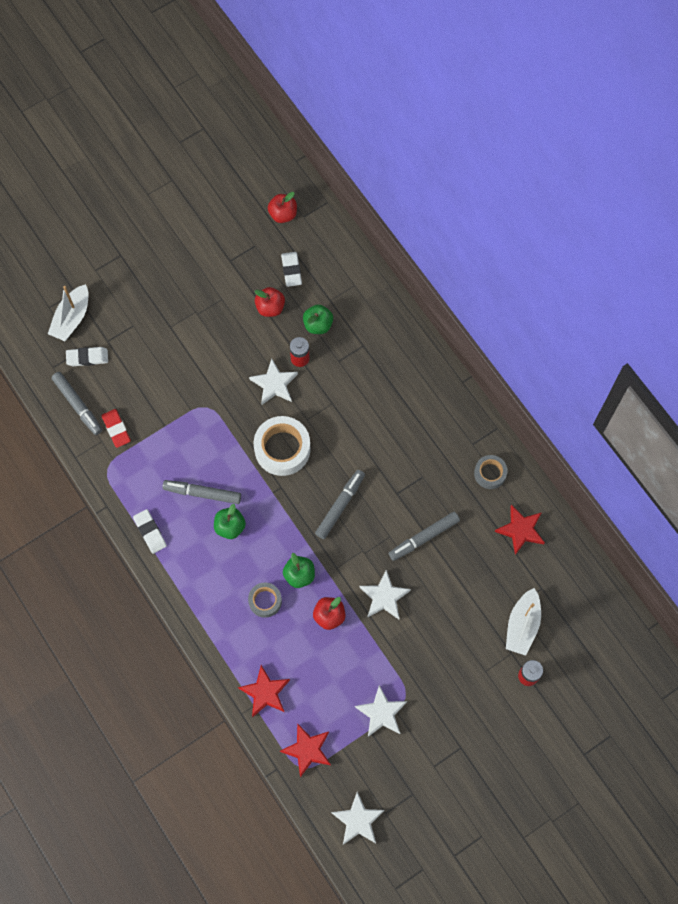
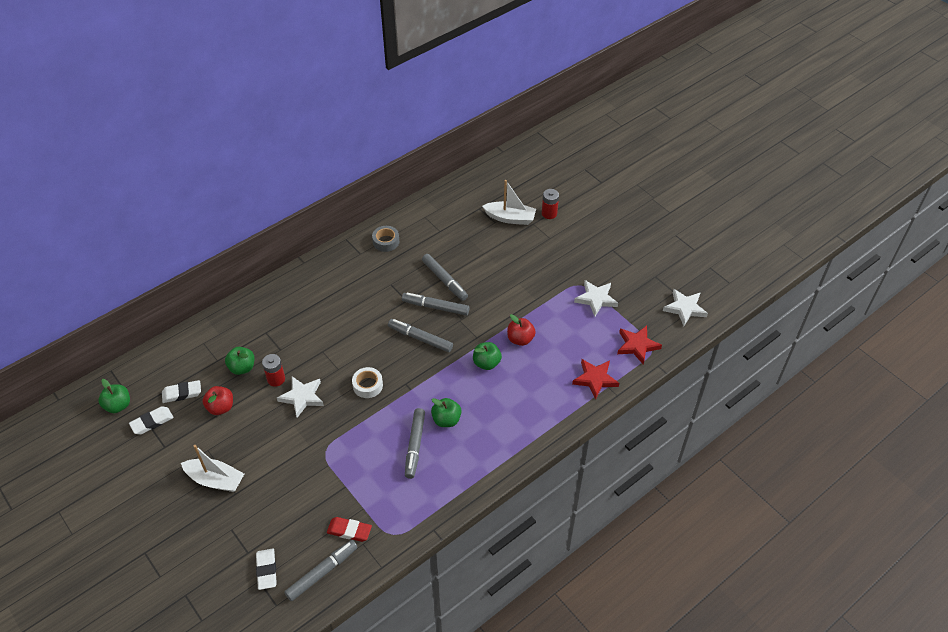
camera: 95 degrees left, 20 degrees down
white boat [48,284,89,341] -> white boat moved to [181,445,244,492]
red eraser [101,409,131,448] -> red eraser turned 45 degrees clockwise [327,517,372,542]
white eraser [133,509,167,554] -> white eraser moved to [129,406,174,435]
grey tape [248,582,282,618] -> none
white tape [254,416,311,476] -> white tape [352,367,383,398], size x0.57
red apple [268,192,297,223] -> green apple [98,379,130,413]
white star [360,570,411,619] -> none
red star [495,505,545,555] -> none
none -> grey marker [402,293,470,316]

